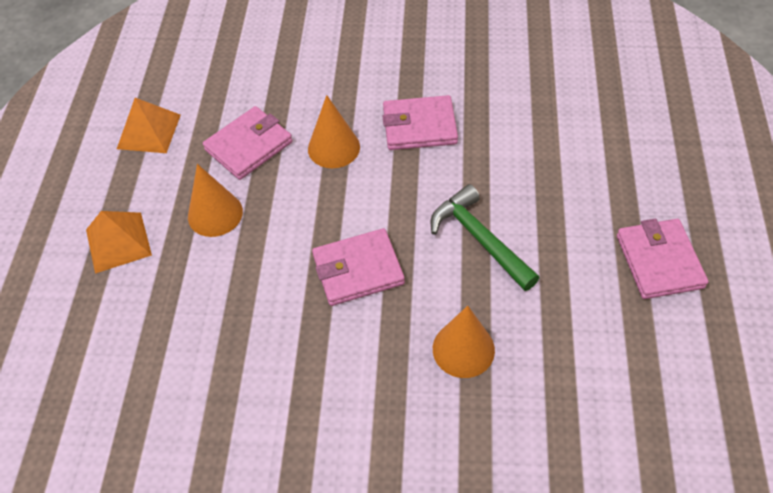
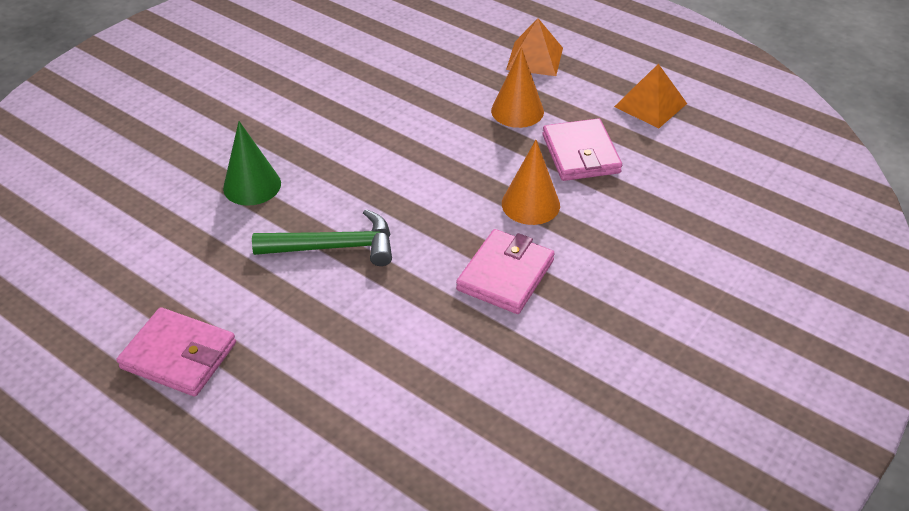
camera: 120 degrees right, 10 degrees down
pink wallet [312,228,405,306] -> none
orange cone [433,306,495,378] -> green cone [223,121,281,206]

